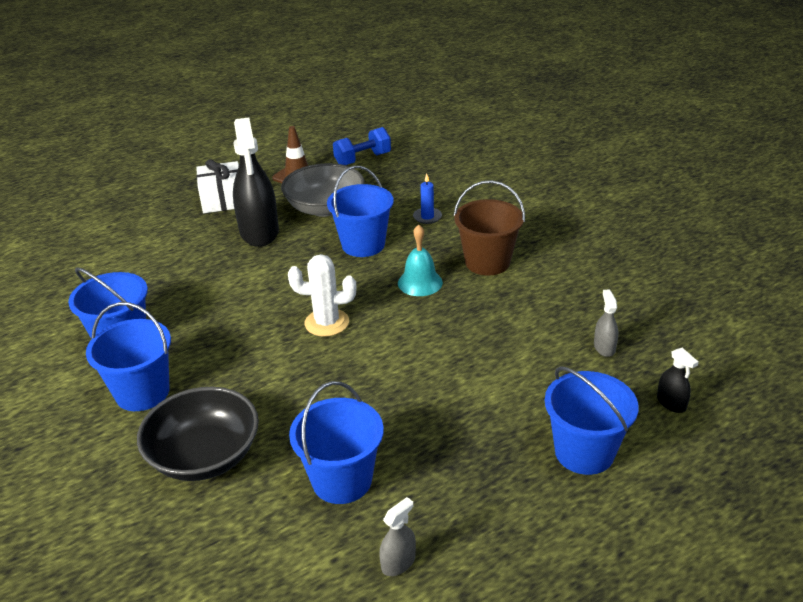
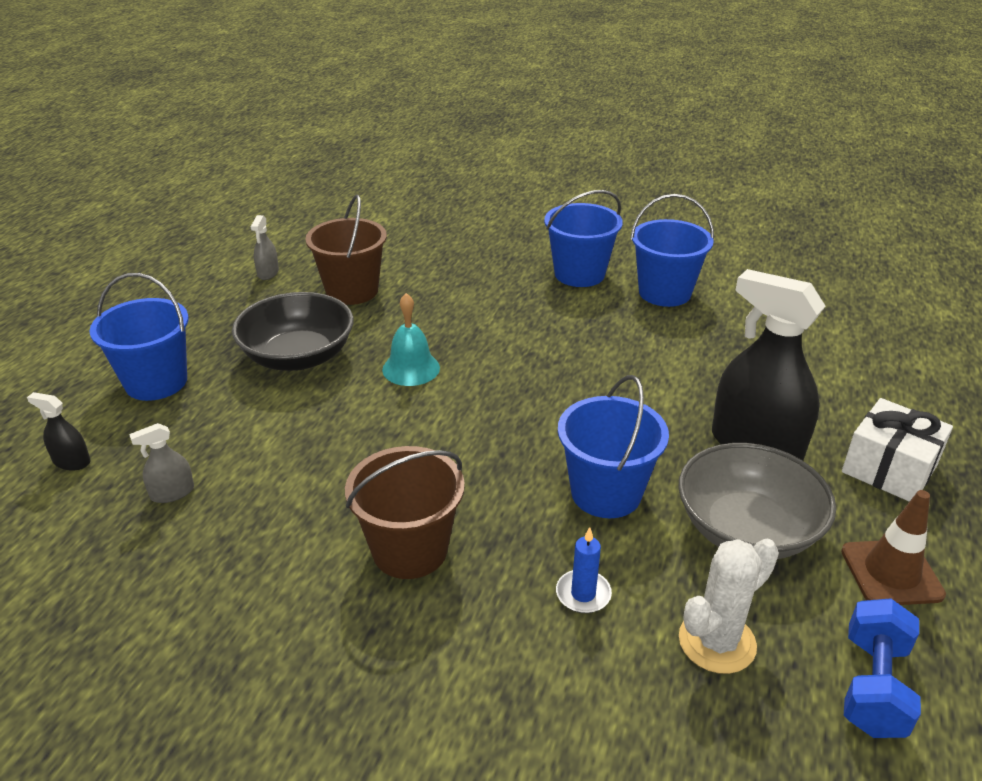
camera: 140 degrees right, 0 degrees up
black bowl [137,387,259,481] -> black bowl moved to [232,292,354,371]
white cactus [288,254,357,337] -> white cactus moved to [679,539,779,674]
blue bucket [289,381,384,504] -> brown bucket [305,195,387,305]
turquoise bell [398,224,443,296] -> turquoise bell moved to [382,293,440,386]
grey spray bottle [594,289,619,357] -> grey spray bottle turned 105 degrees clockwise [129,423,194,503]

